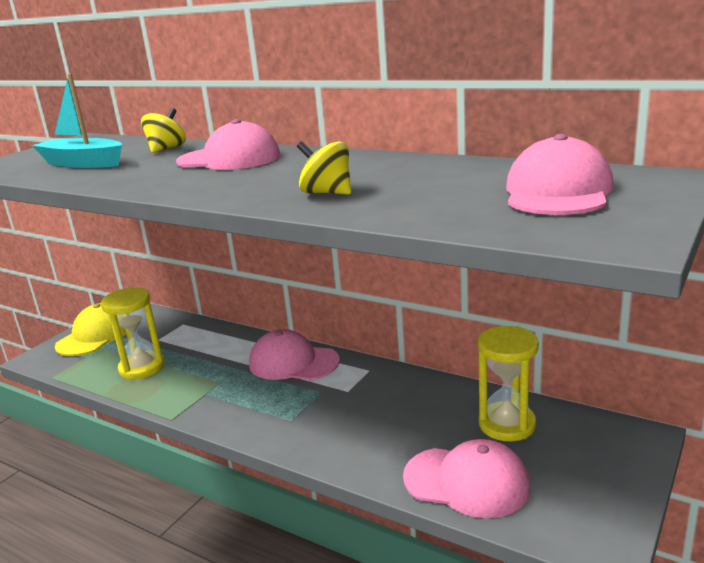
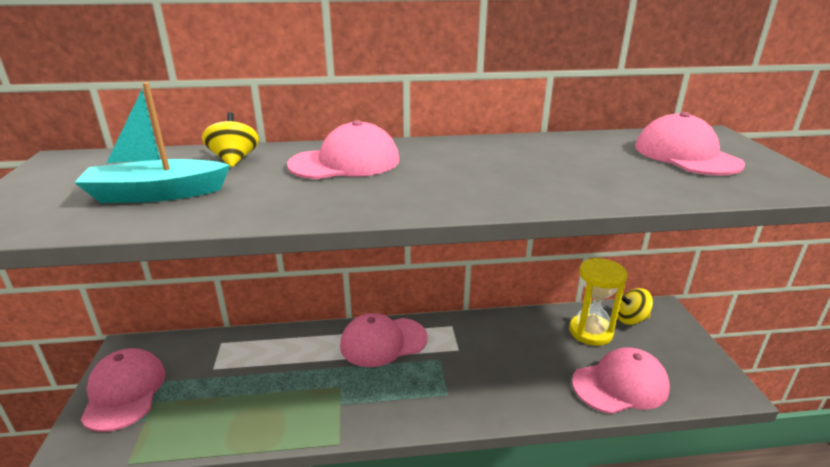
camera: 40 degrees left, 5 degrees up
yellow cap [55,303,126,356] -> pink cap [81,348,166,432]
yellow hourglass [101,288,165,380] -> none
yellow spinning top [297,141,351,195] -> yellow spinning top moved to [618,288,653,325]

